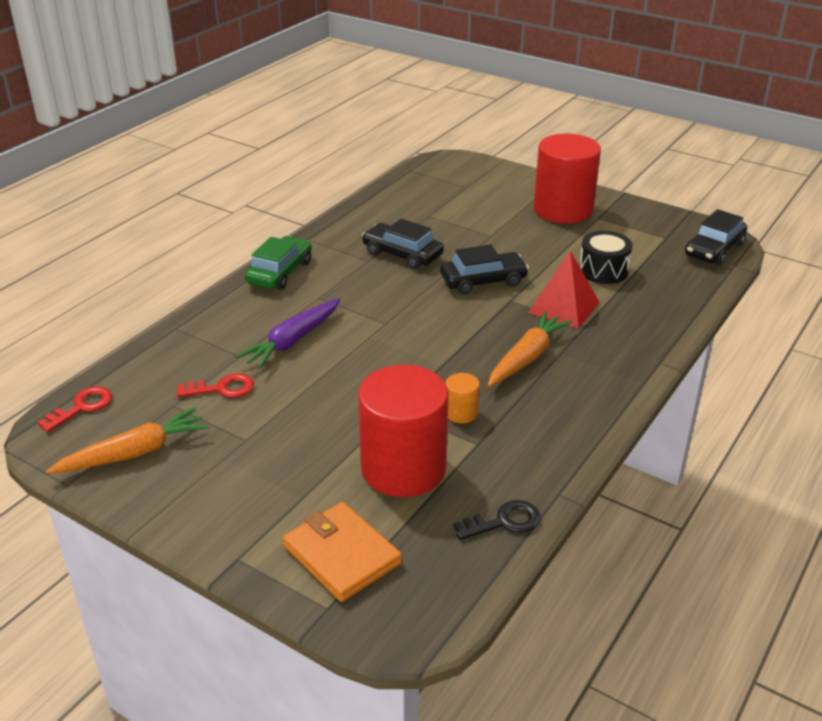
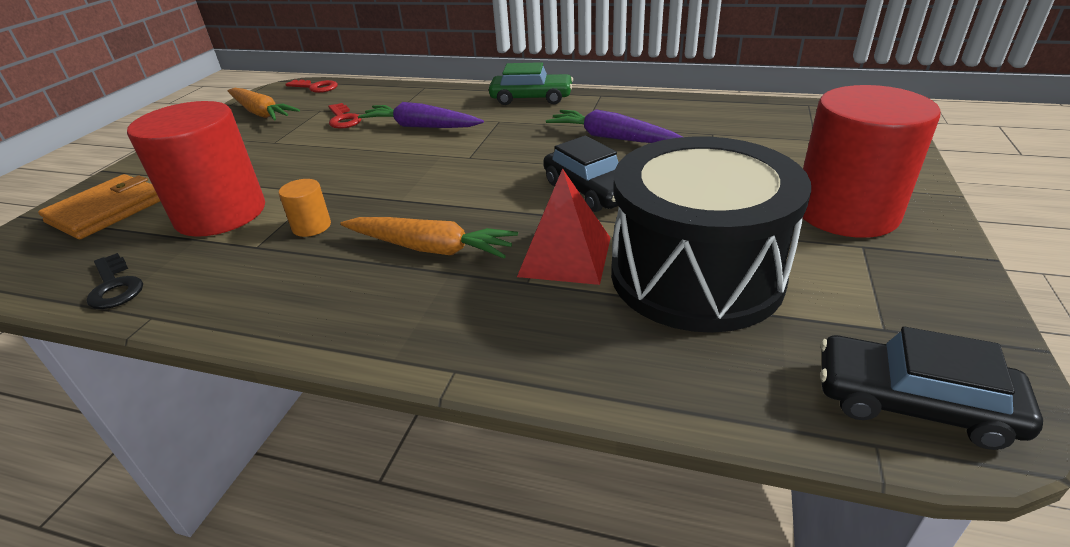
camera: 75 degrees right, 0 degrees up
black car [362,219,444,269] -> purple carrot [546,109,683,143]
black drum [579,231,633,284] -> black drum [611,136,811,333], size x2.07

